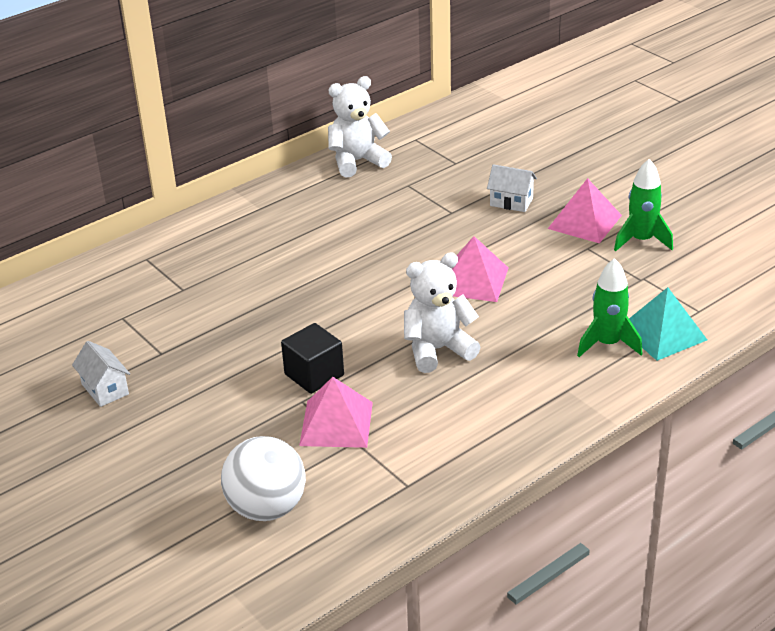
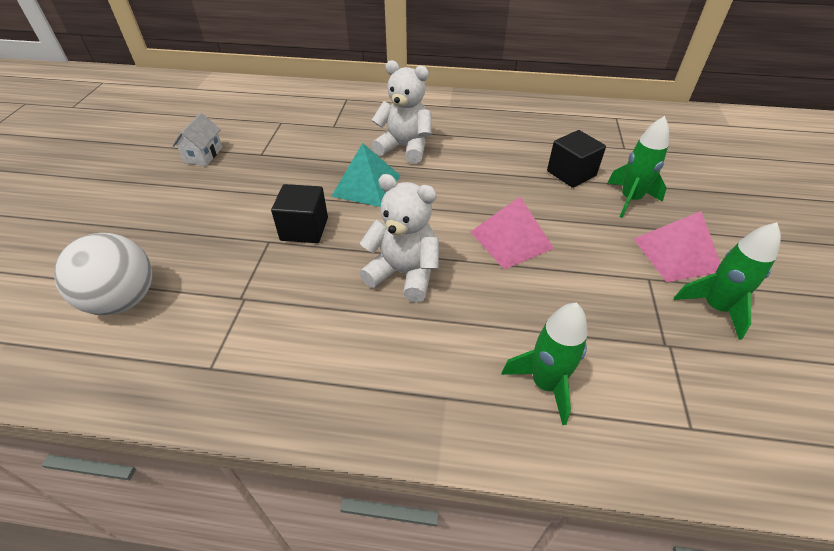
camera: 45 degrees right, 10 degrees up
pink pyramid [299,377,373,448] -> none
white teddy bear [328,76,392,177] -> white teddy bear moved to [372,60,432,164]
white house [487,164,537,212] -> green rocket [608,116,669,218]
turquoise pyramid [629,287,707,361] -> turquoise pyramid moved to [331,143,401,207]
none -> black cube [547,130,606,188]

